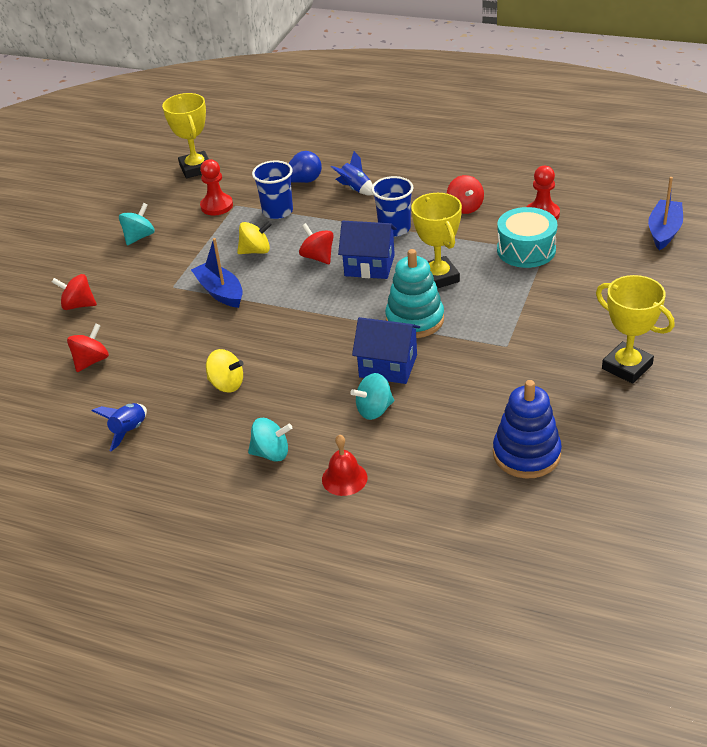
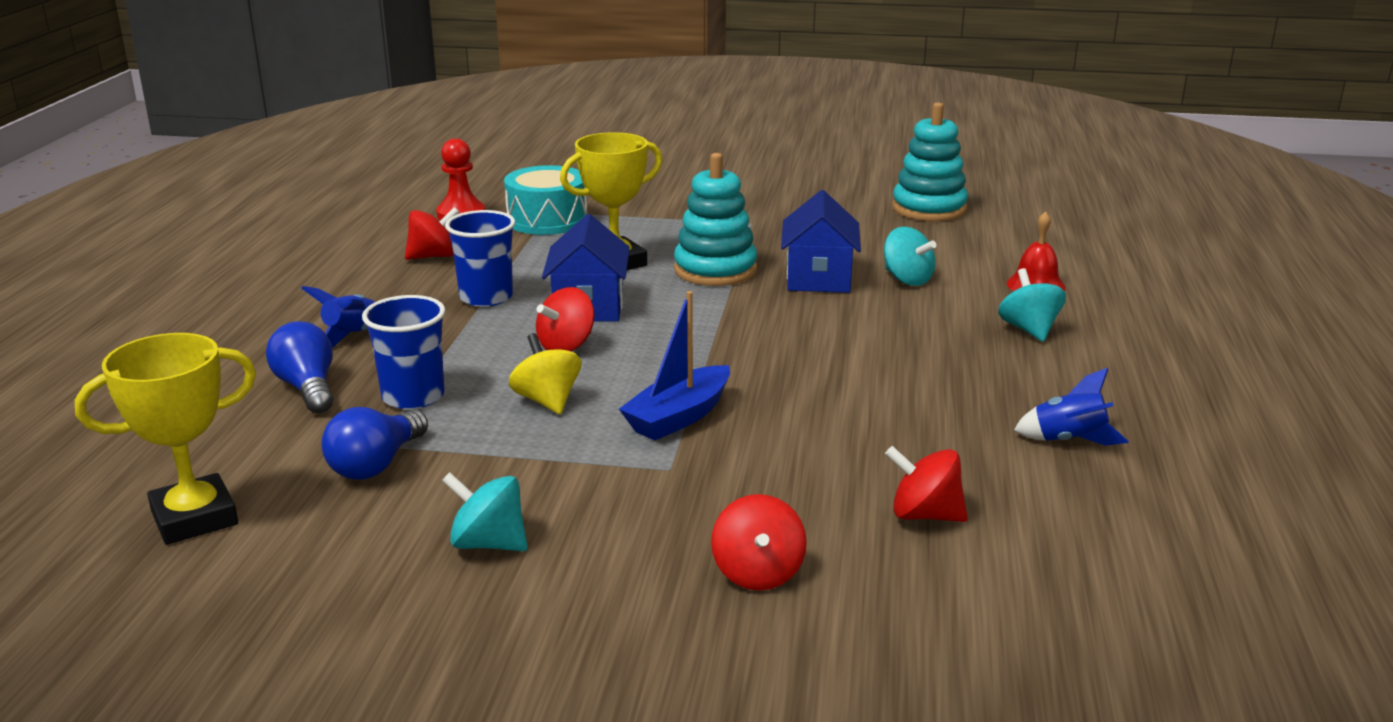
camera: 105 degrees left, 15 degrees down
red pawn [200,159,233,215] -> blue light bulb [321,407,428,480]
yellow spinning top [206,349,244,393] -> none
blue stacking toy [493,380,562,478] -> turquoise stacking toy [892,102,968,221]
yellow trophy [596,275,675,384] -> none
blue boat [648,177,683,250] -> none

